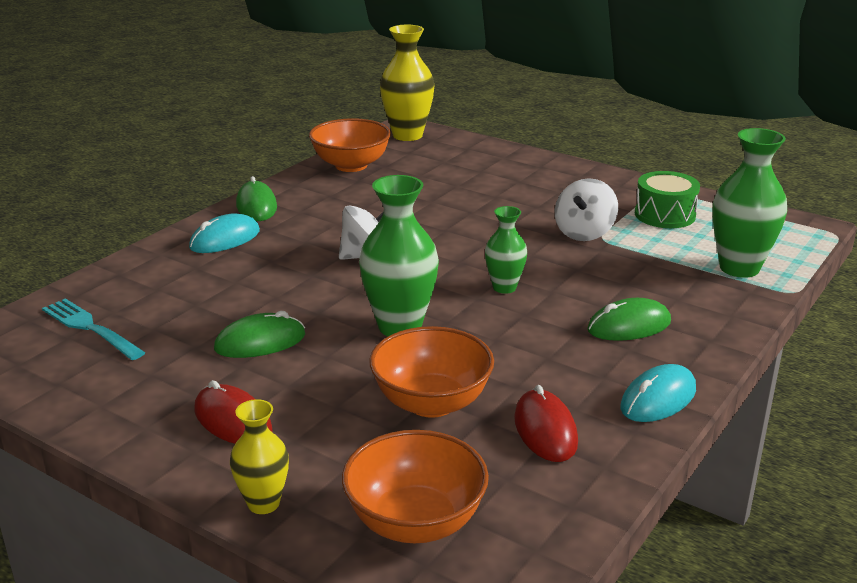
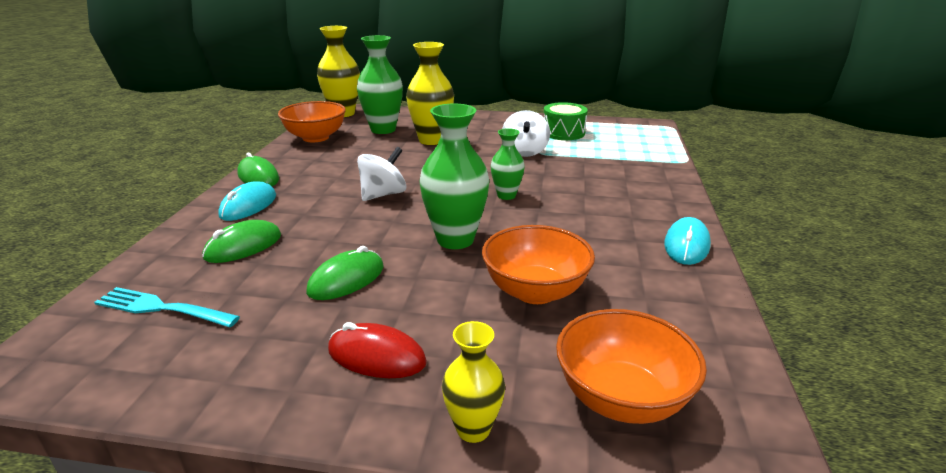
camera: 25 degrees left, 0 degrees up
red mouse [514,385,578,462] -> none
green mouse [587,298,671,341] -> green mouse moved to [202,220,281,263]
green vase [712,128,787,278] -> green vase moved to [357,35,403,134]
none -> yellow vase [406,42,454,145]

